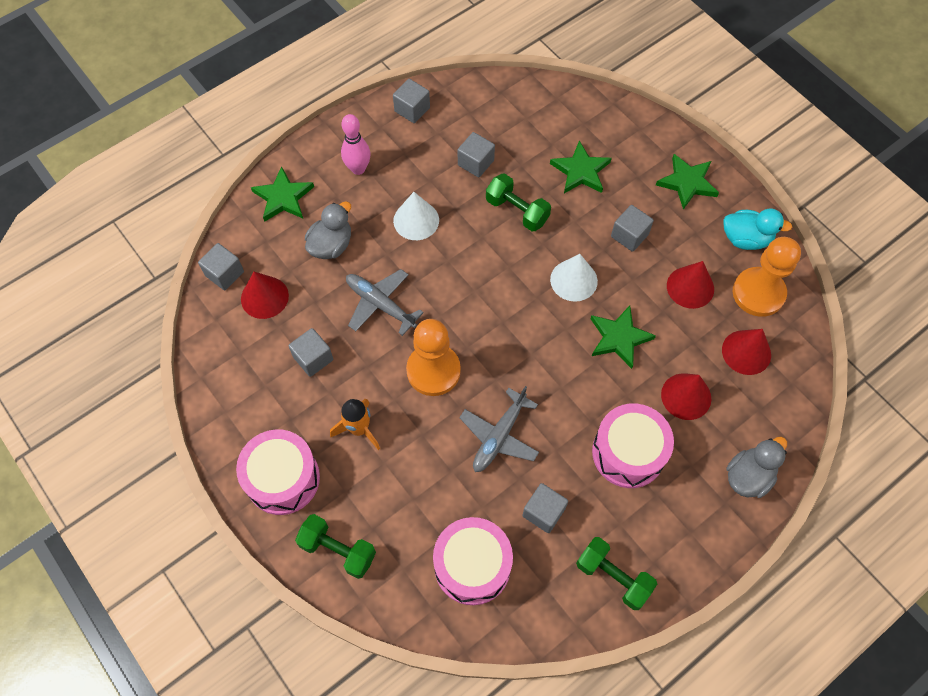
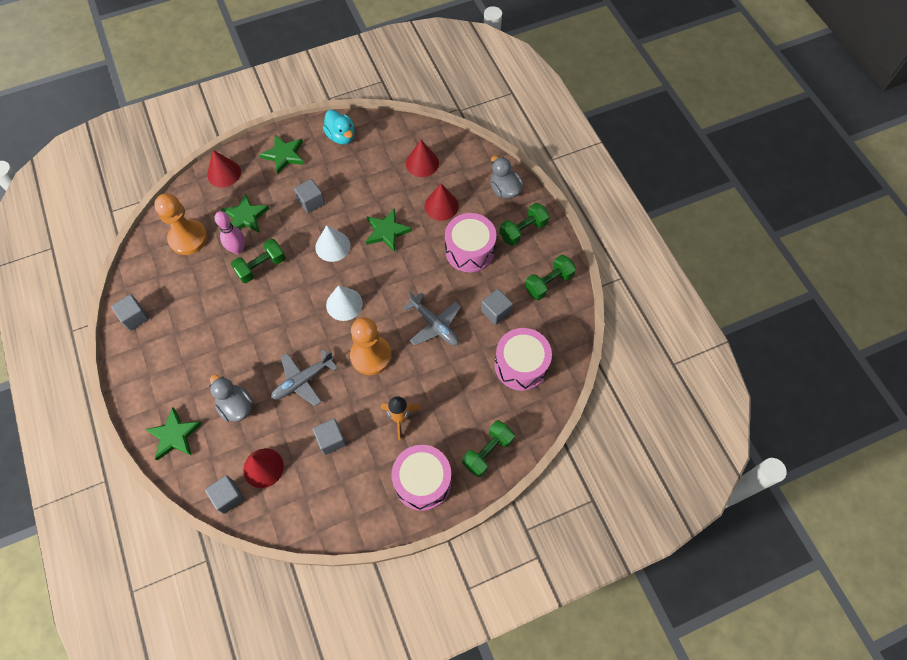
camera: 75 degrees left, 0 degrees up
pink bowling pin [341,114,371,175] -> pink bowling pin moved to [214,211,245,254]
white cone [393,192,439,240] -> white cone moved to [326,285,363,321]
grey cube [458,132,495,177] -> none
red cone [667,261,714,309] -> red cone moved to [207,150,241,188]
turquoise duck [723,208,792,250] -> turquoise duck turned 120 degrees clockwise [323,110,355,144]
orange pawn [733,237,801,317] -> orange pawn moved to [154,193,208,255]
none -> green dumbbell [499,203,550,246]

